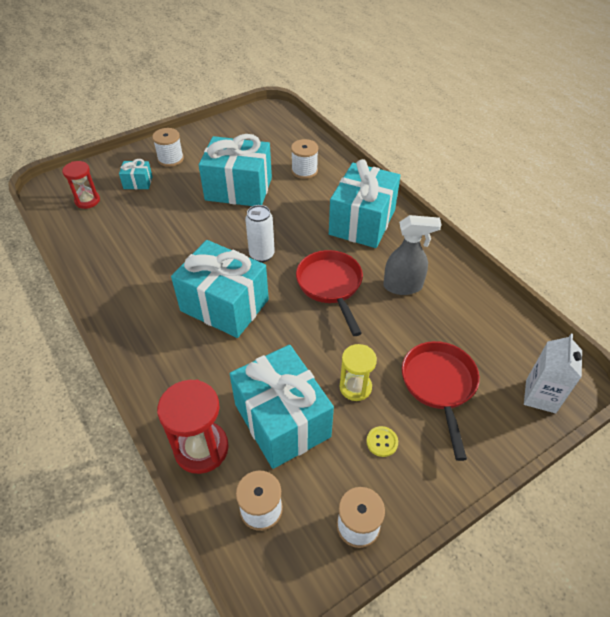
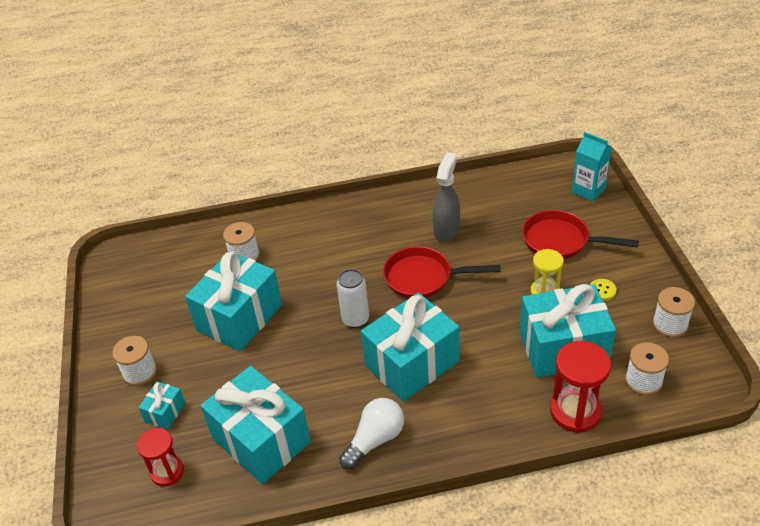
camera: 65 degrees left, 5 degrees down
turquoise gift [329,159,401,248] -> turquoise gift moved to [201,366,311,484]
white carton [524,334,582,413] -> turquoise carton [572,132,612,202]
none -> white light bulb [339,398,404,469]

